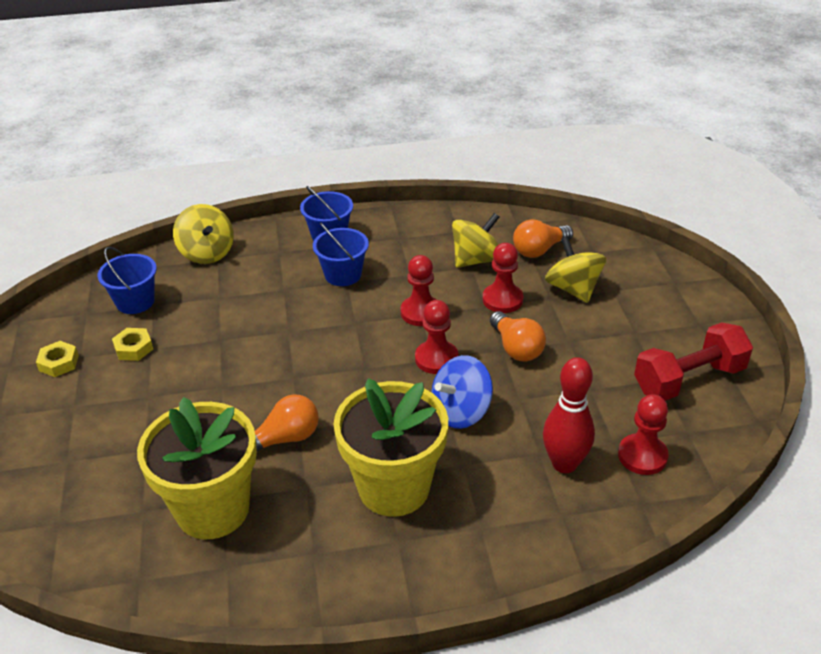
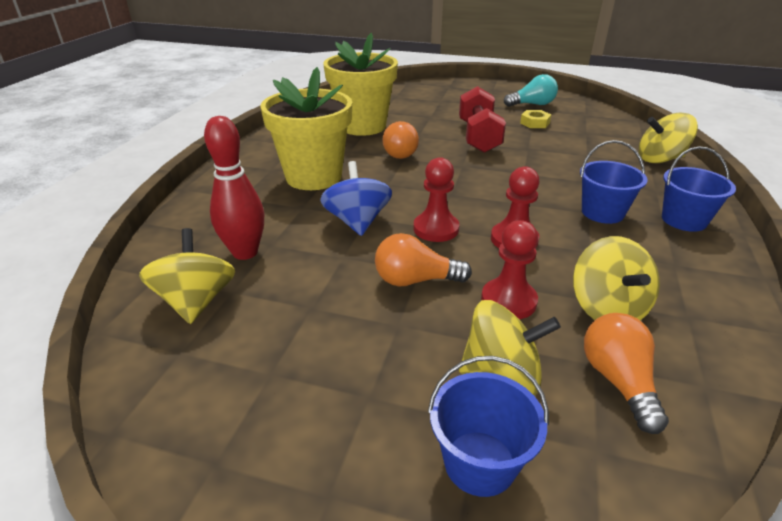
camera: 115 degrees right, 5 degrees down
yellow nut [36,341,79,377] -> turquoise light bulb [504,74,558,107]
blue bucket [98,247,157,314] -> blue bucket moved to [428,356,549,497]
red pawn [618,394,669,475] -> yellow spinning top [139,228,235,324]
red dumbbell [634,322,753,401] -> red dumbbell moved to [459,86,506,153]

